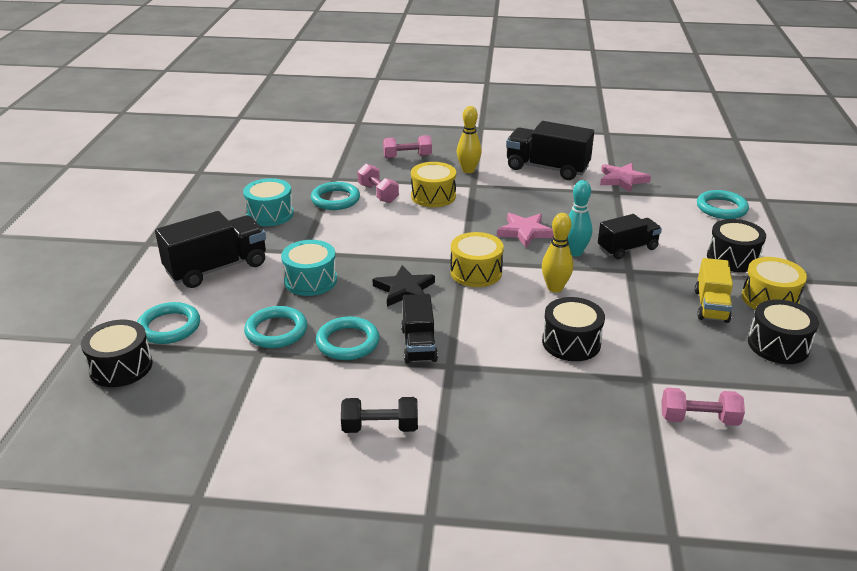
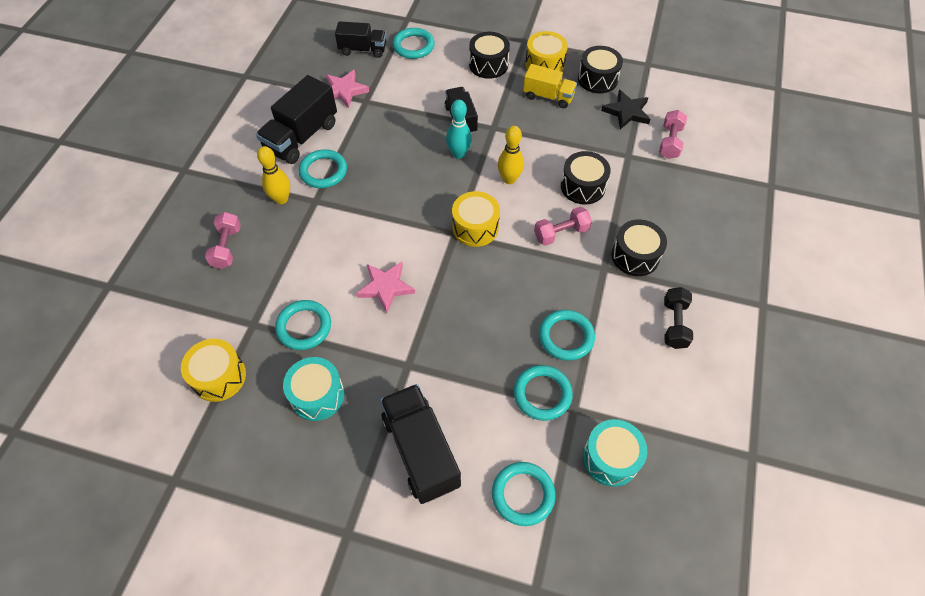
camera: 80 degrees left, 25 degrees up
black drum [81,320,153,387] -> black drum moved to [611,219,667,276]
turquoise drum [281,240,337,296] -> turquoise drum moved to [583,419,648,487]
pink dumbbell [357,164,399,203] -> pink dumbbell moved to [534,207,592,246]
black star [373,265,435,307] -> black star moved to [601,90,651,129]
black truck [401,294,438,363] -> black truck moved to [335,21,386,58]
yellow drum [411,162,456,207] -> yellow drum moved to [181,339,246,402]
pink star [497,213,554,248] -> pink star moved to [356,262,415,313]
none -> turquoise ring [299,149,347,188]

